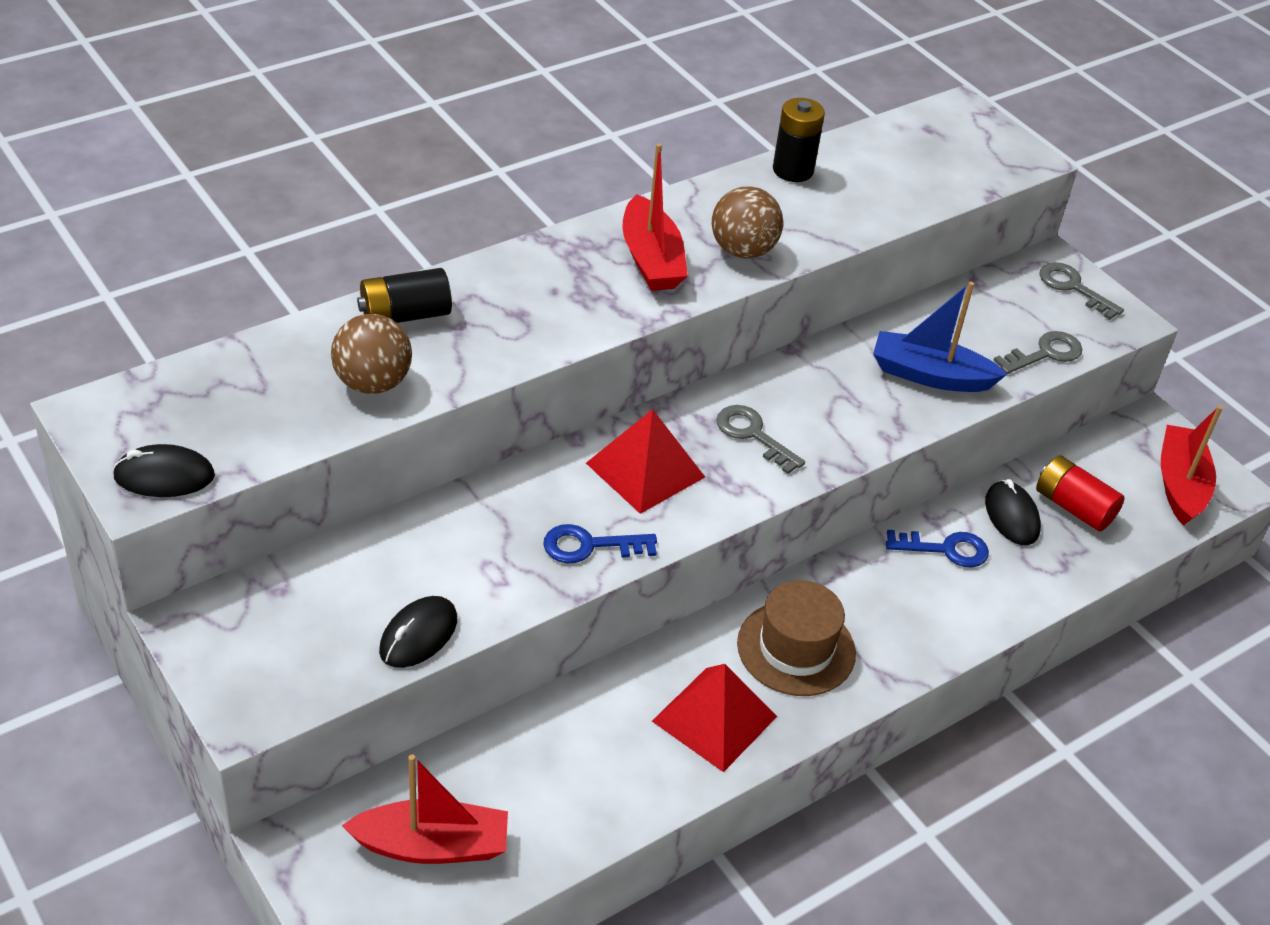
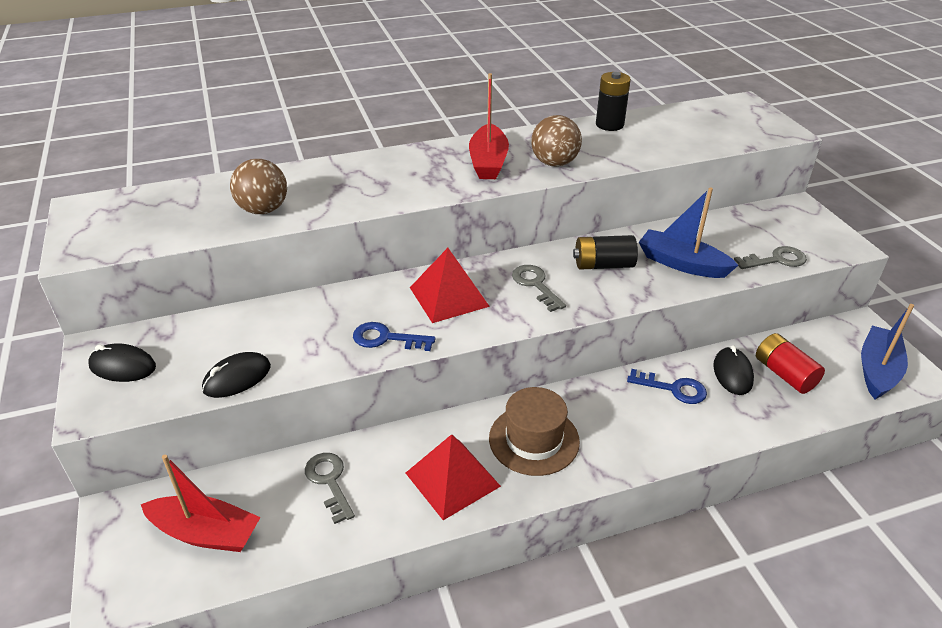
camera: 20 degrees right, 5 degrees down
black mouse [112,444,215,497] -> black mouse moved to [88,343,156,382]
black battery [357,268,452,323] -> black battery moved to [573,235,638,270]
grey key [1040,262,1124,320] -> grey key moved to [305,453,355,524]
red boat [1161,405,1223,526] -> blue boat [861,304,914,399]

